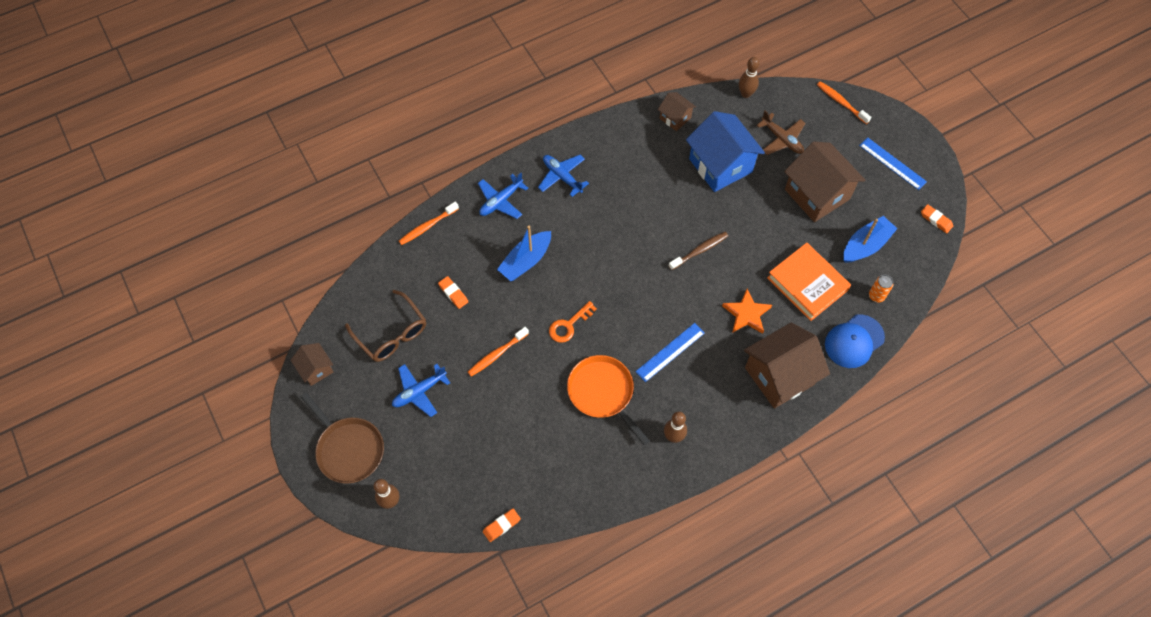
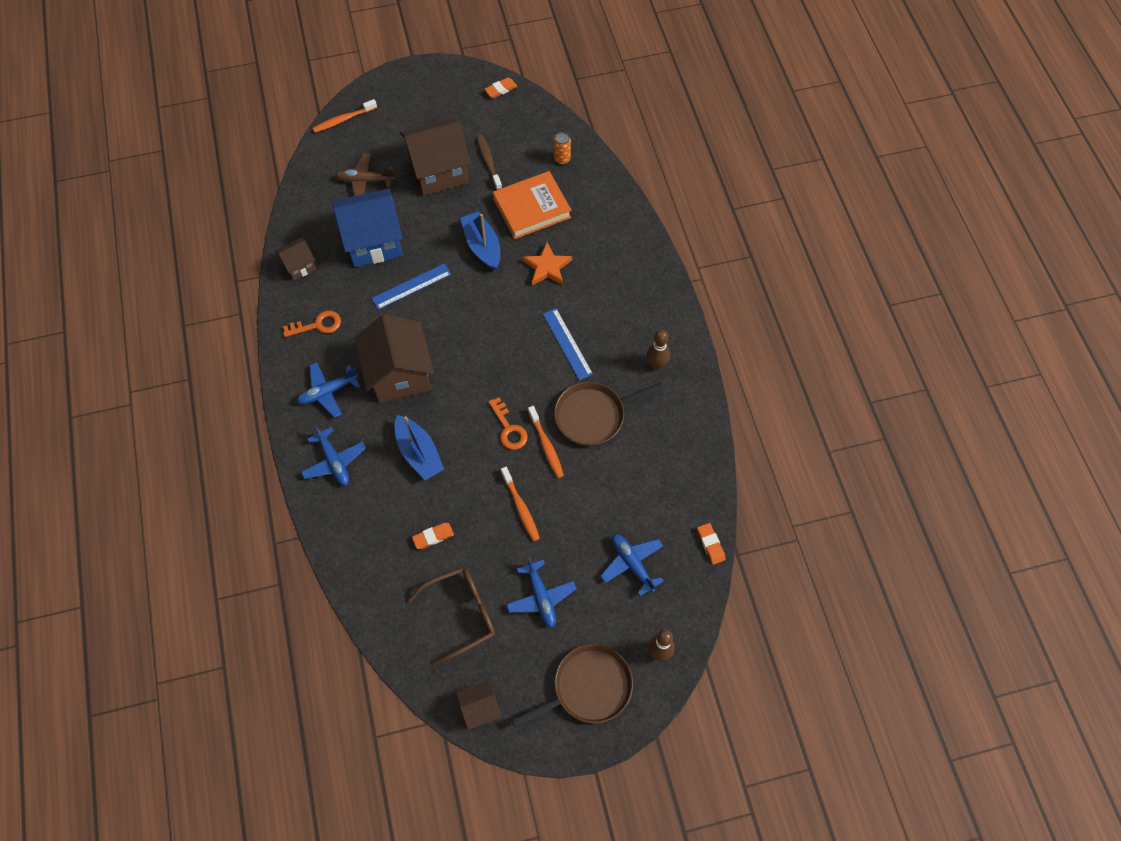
camera: 75 degrees left, 0 degrees up
orange toothbrush [399,202,459,245] -> orange toothbrush moved to [528,406,564,478]
orange pan [567,355,650,445] -> brown pan [554,382,664,446]
brown toothbrush [669,232,728,270] -> brown toothbrush moved to [477,135,502,190]
brown bowling pin [739,57,760,98] -> none
brown house [744,322,830,408] -> brown house moved to [354,314,434,403]
brown plane [756,110,806,155] -> brown plane turned 150 degrees counterclockwise [335,153,394,196]
blue cap [825,314,885,368] -> none
blue boat [843,216,898,263] -> blue boat moved to [460,211,500,270]
blue ruler [859,137,927,190] -> blue ruler moved to [372,263,451,310]
none -> orange key [283,311,341,337]
none -> blue plane [601,534,664,596]

